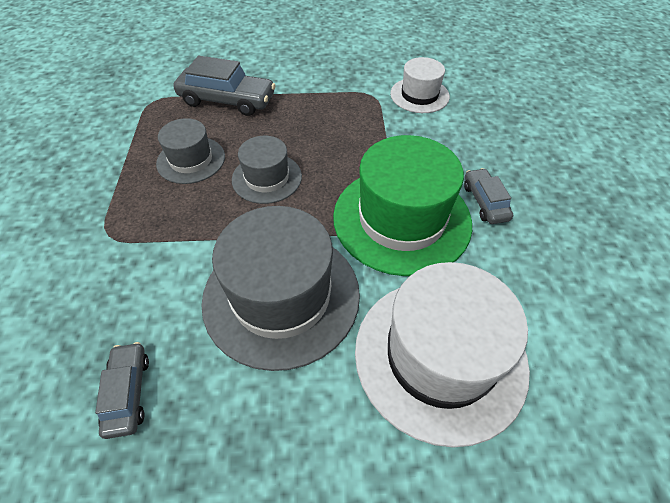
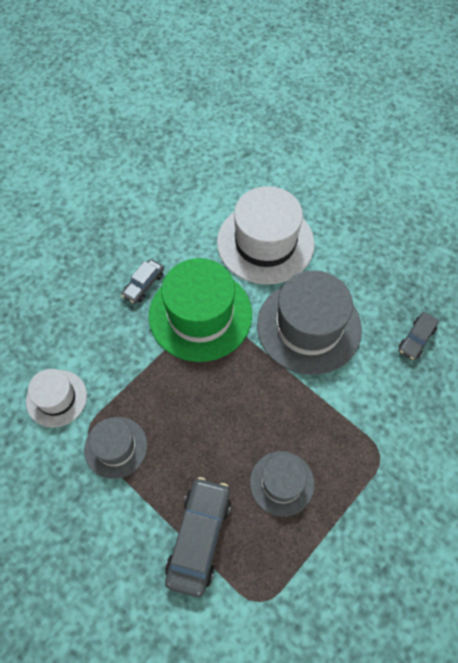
camera: 135 degrees left, 10 degrees up
grey car [173,56,276,116] -> grey car turned 45 degrees clockwise [165,477,231,597]
grey hat [232,136,302,204] -> grey hat moved to [84,417,147,479]

